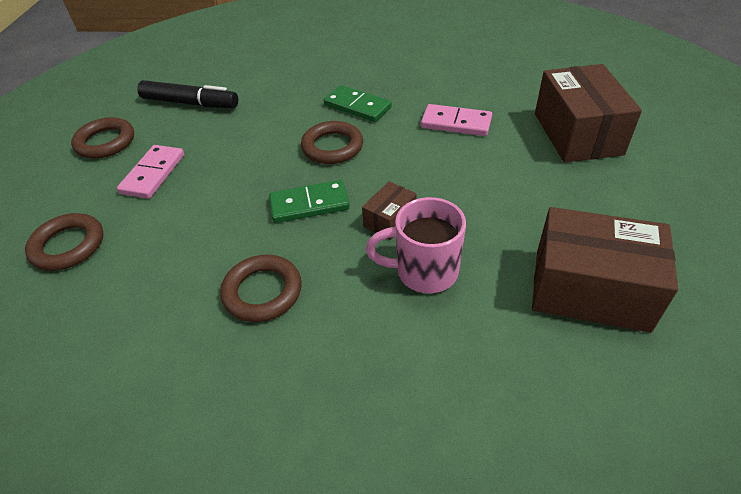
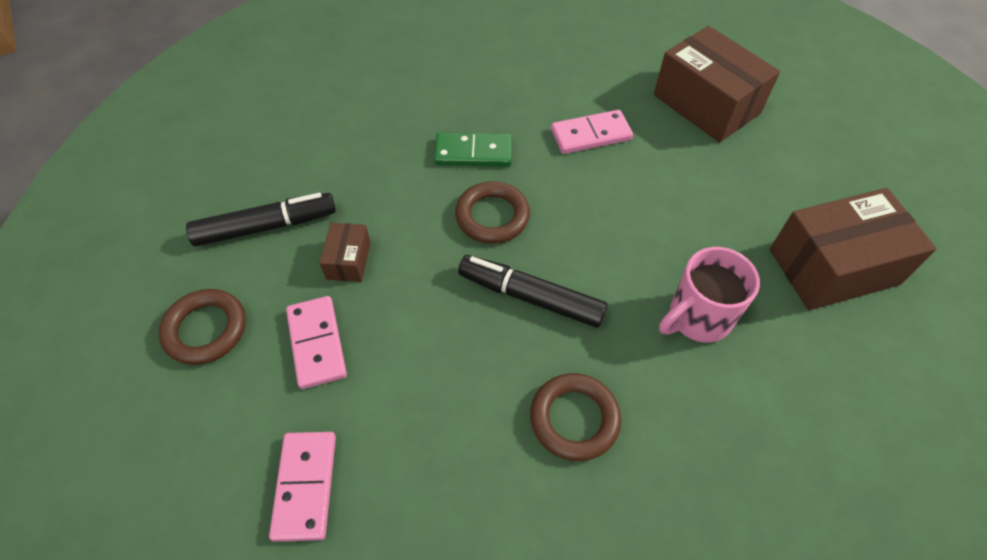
camera: 35 degrees left, 10 degrees up
brown ring [25,213,103,271] -> pink domino [269,432,336,542]
green domino [269,180,350,223] -> black marker [458,255,608,328]
brown box [362,181,416,240] -> brown box moved to [320,223,371,282]

